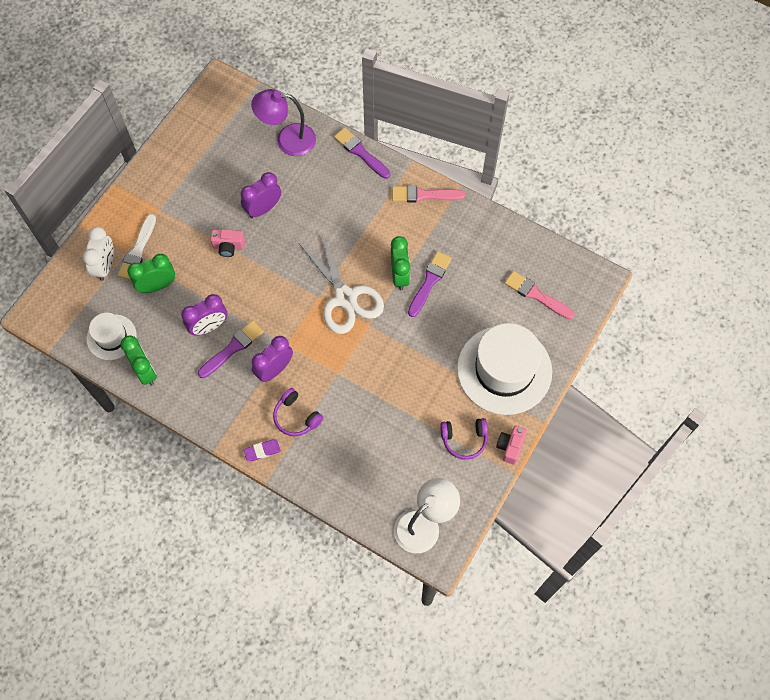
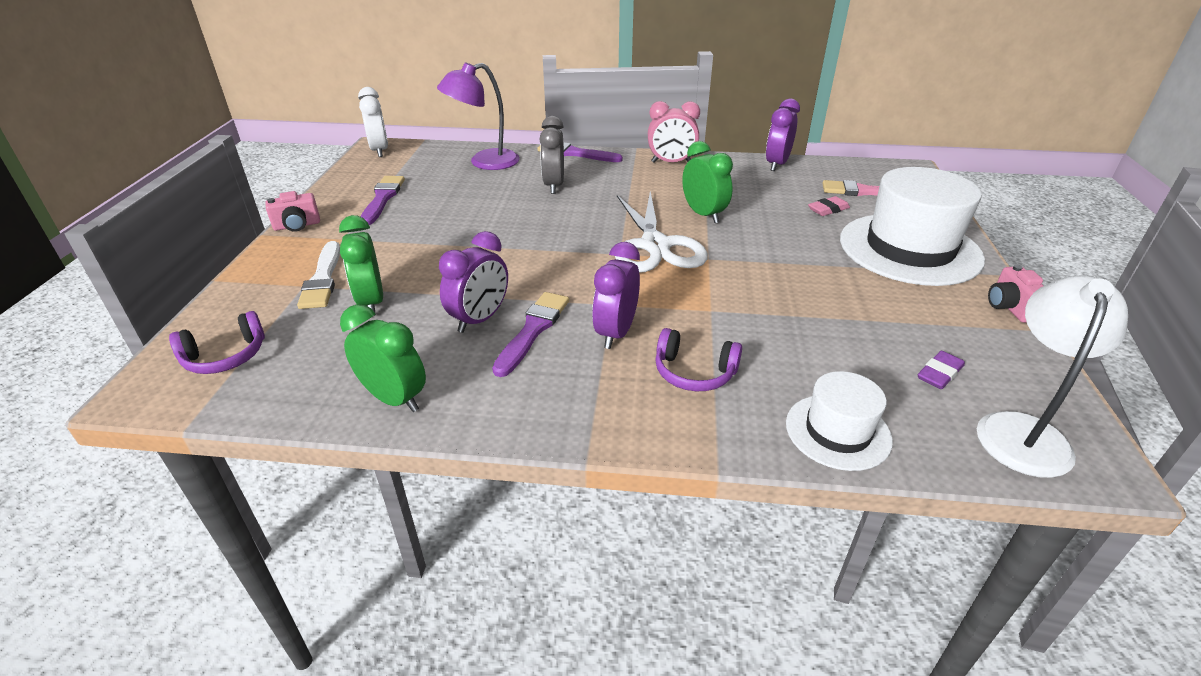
camera: 25 degrees left, 30 degrees down
white clock [82,227,114,281] -> white clock moved to [358,87,388,157]
white hat [86,313,137,360] -> white hat moved to [786,371,893,471]
green clock [127,254,175,293] -> green clock turned 60 degrees counterclockwise [339,215,383,316]
pink camera [210,229,245,257] -> pink camera moved to [266,191,320,232]
purple clock [241,172,281,218] -> purple clock moved to [766,99,800,171]
purple eraser [243,440,281,461] -> purple eraser moved to [918,351,965,389]
white scissors [299,231,384,334] -> white scissors turned 45 degrees clockwise [615,192,708,273]
pink brush [392,185,465,202] -> pink clock [648,101,700,163]
purple brush [408,251,452,317] -> purple brush moved to [360,176,405,225]
purple headphones [440,418,488,460] -> purple headphones moved to [169,311,265,374]
none -> grey clock [539,116,564,194]
none -> pink eraser [808,196,850,216]

